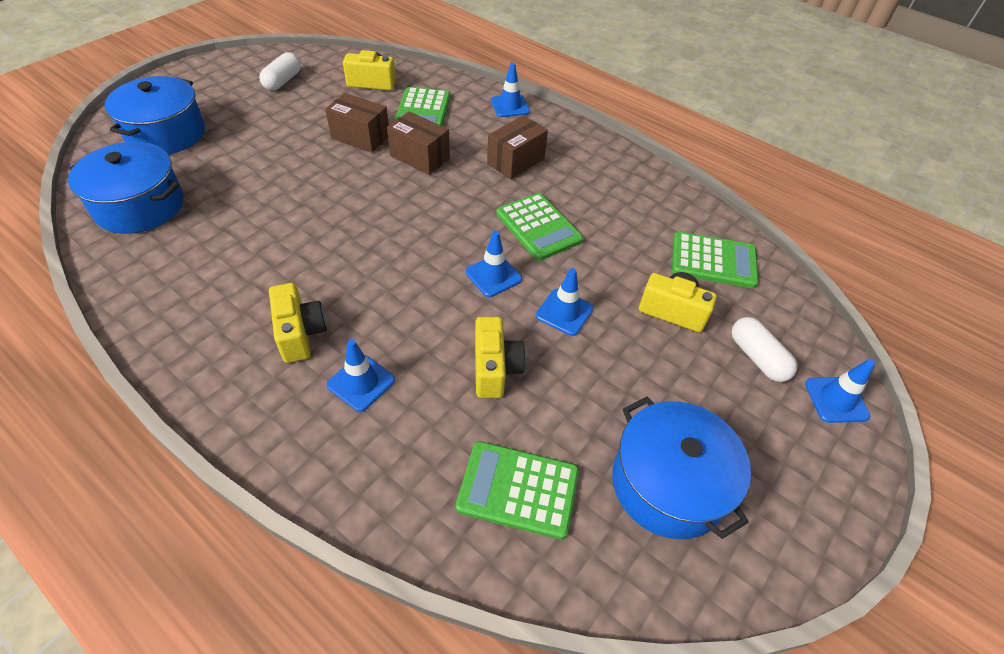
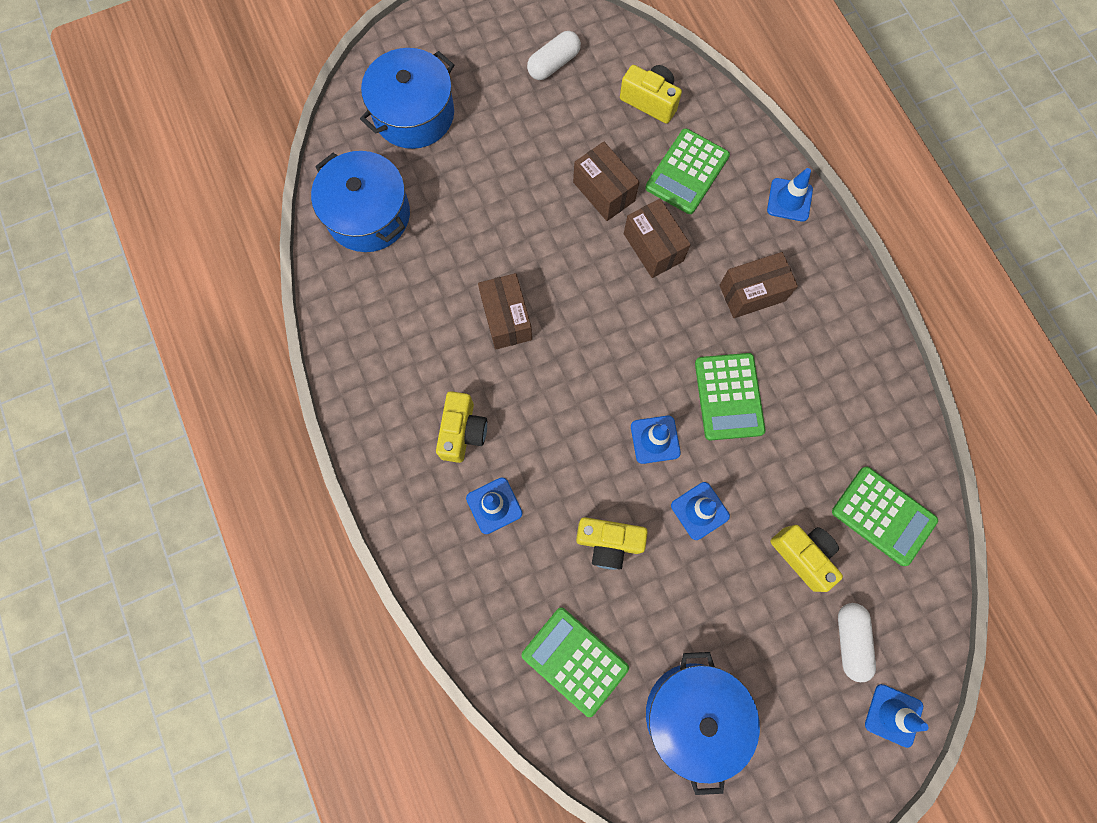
camera: 30 degrees right, 25 degrees up
yellow camera [475,317,526,398] -> yellow camera turned 75 degrees clockwise [576,517,648,570]
none -> brown box [478,273,532,350]

